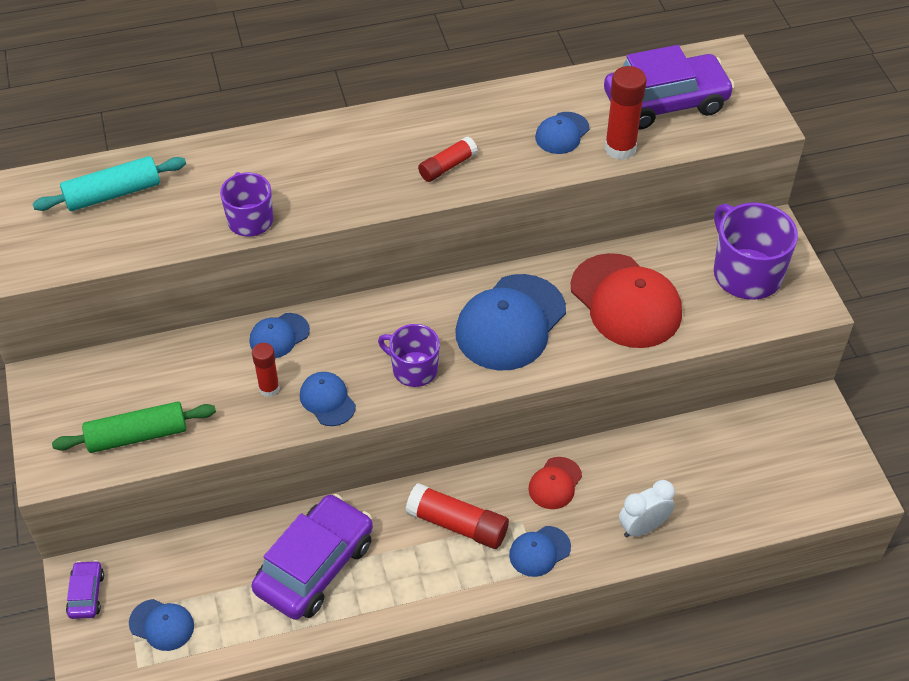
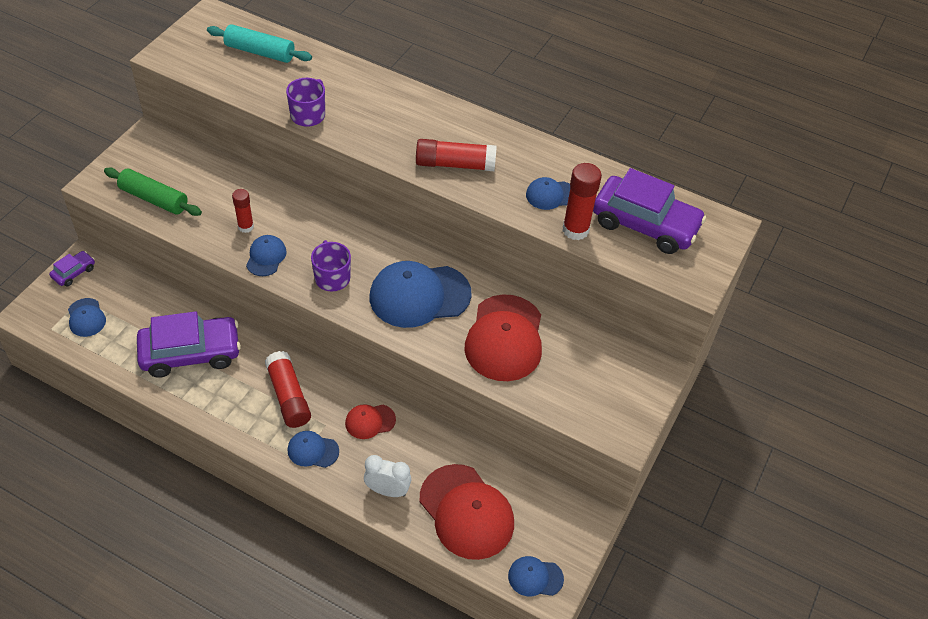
camera: 40 degrees right, 0 degrees up
blue cap [249,313,310,358] -> blue cap moved to [508,556,564,596]
red glue stick [418,137,478,182] -> red glue stick [416,139,497,171], size x1.59
purple mug [714,203,798,300] -> none
none -> red cap [420,464,514,560]

